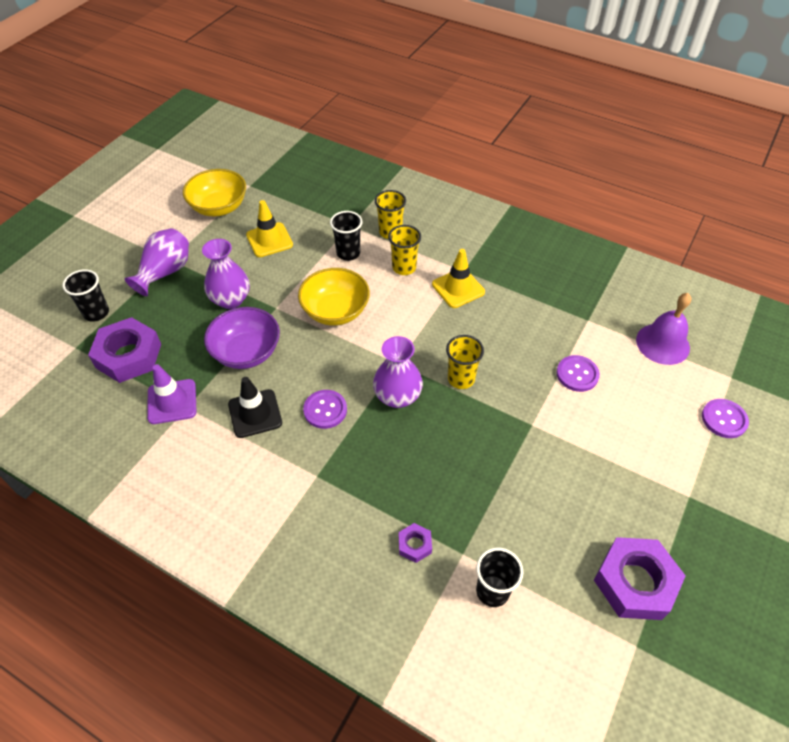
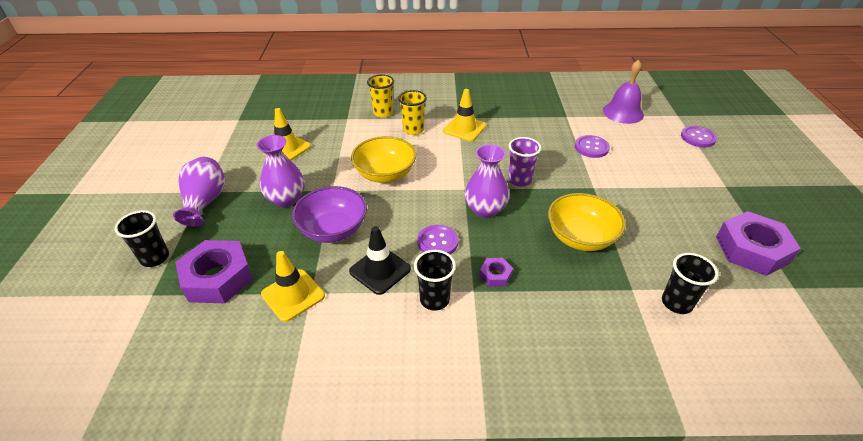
camera: 30 degrees left, 10 degrees down
purple traffic cone [147,364,196,424] -> yellow traffic cone [261,251,325,322]
yellow bowl [183,169,246,216] -> yellow bowl moved to [548,193,626,251]
black cup [330,211,362,261] -> black cup moved to [414,250,456,311]
purple nut [399,523,432,563] -> purple nut moved to [479,258,513,287]
yellow cup [446,335,484,389] -> purple cup [508,137,541,187]

